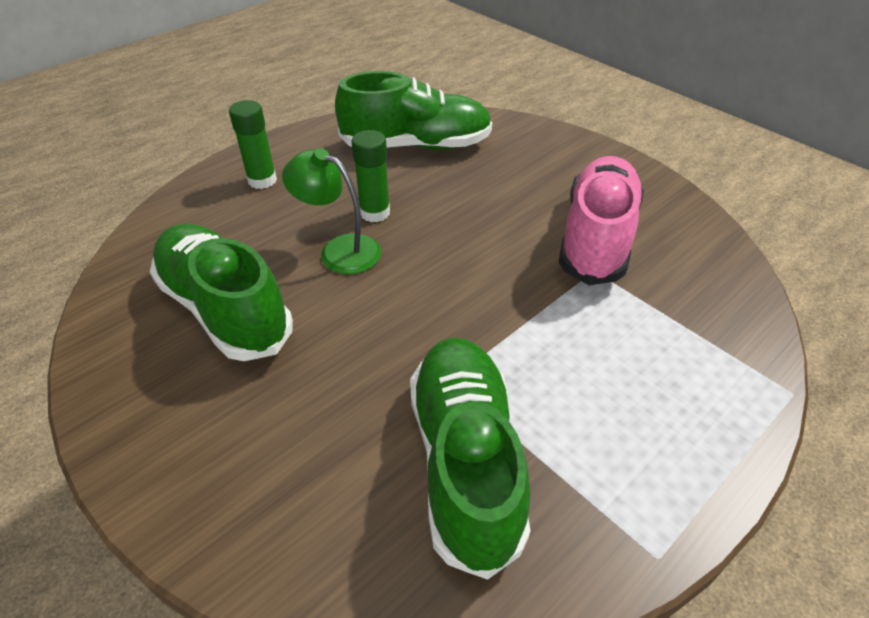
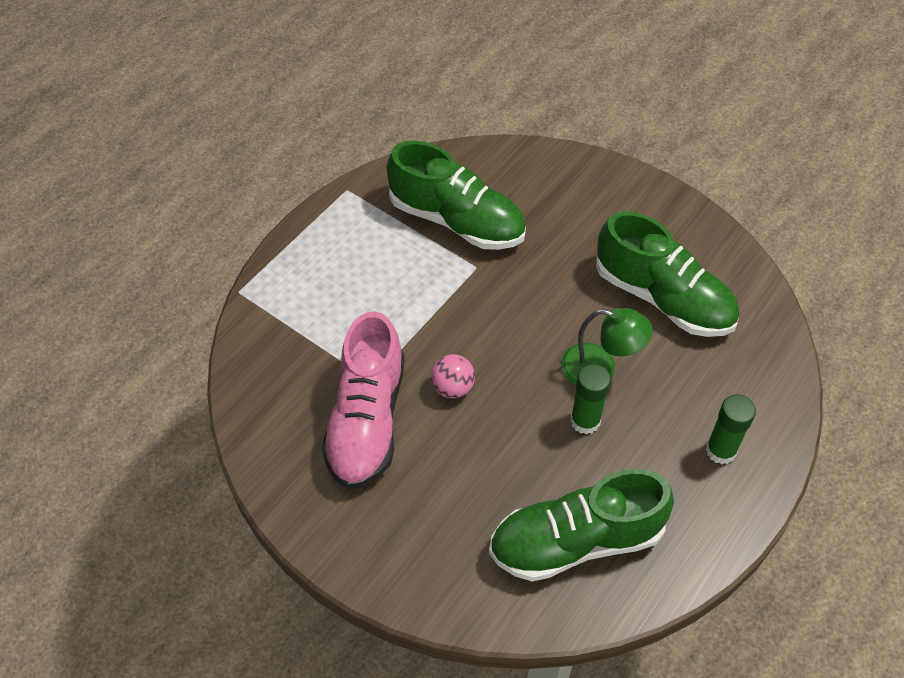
camera: 170 degrees right, 10 degrees up
green shoe [410,338,530,580] -> green shoe turned 45 degrees counterclockwise [387,141,526,250]
none -> pink ball [431,354,475,398]

